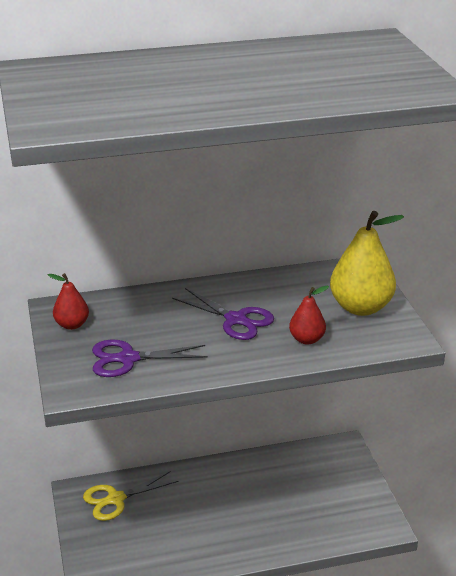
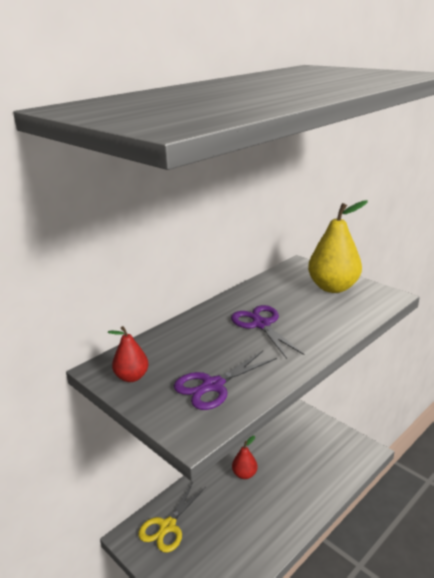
camera: 30 degrees left, 5 degrees down
purple scissors [172,288,274,340] -> purple scissors turned 120 degrees counterclockwise [231,305,304,359]
red pear [289,286,329,345] -> red pear moved to [232,436,257,479]

